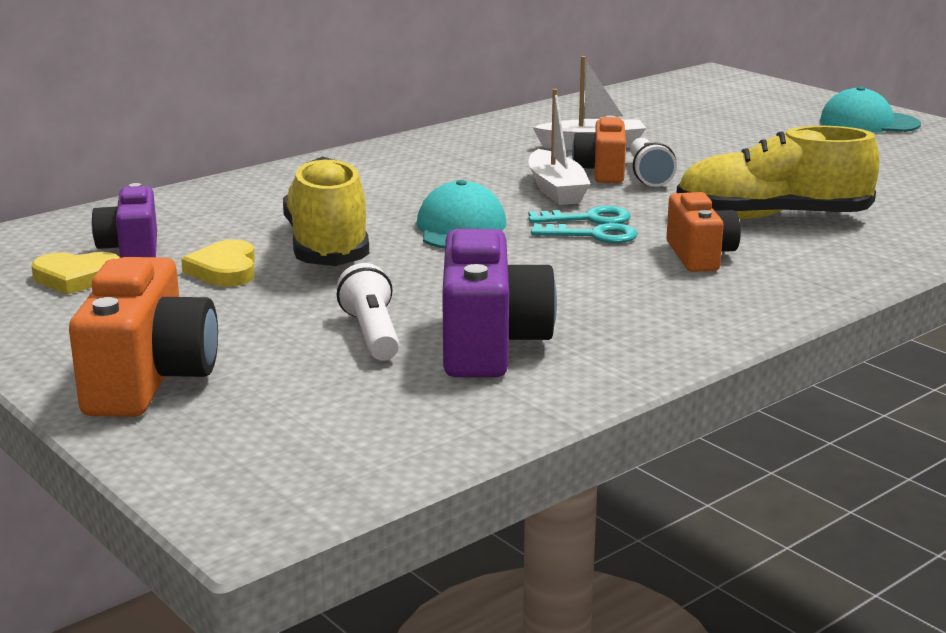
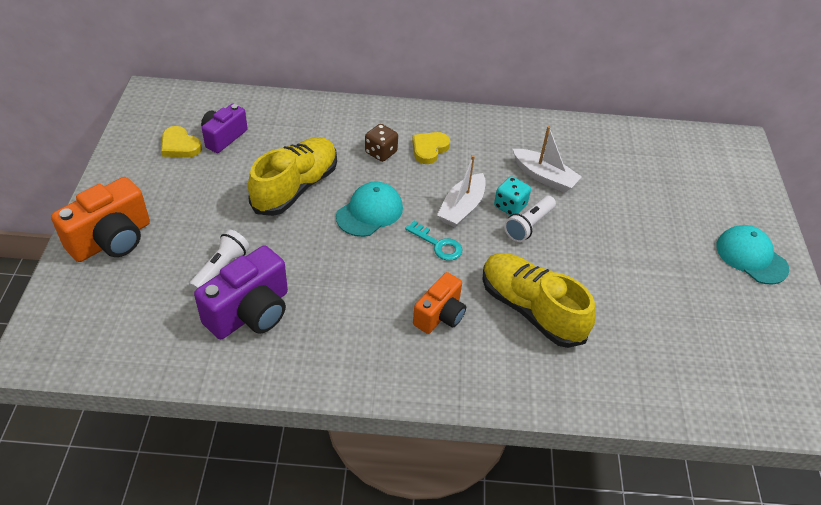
camera: 40 degrees right, 25 degrees up
yellow heart [181,240,255,287] -> yellow heart moved to [412,132,450,164]
turquoise key [531,223,638,243] -> none
orange camera [572,115,626,183] -> turquoise dice [494,176,531,215]
none -> brown dice [365,124,398,162]

